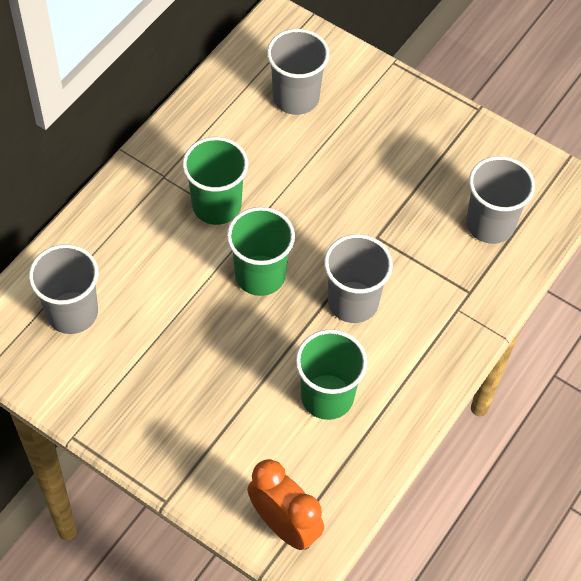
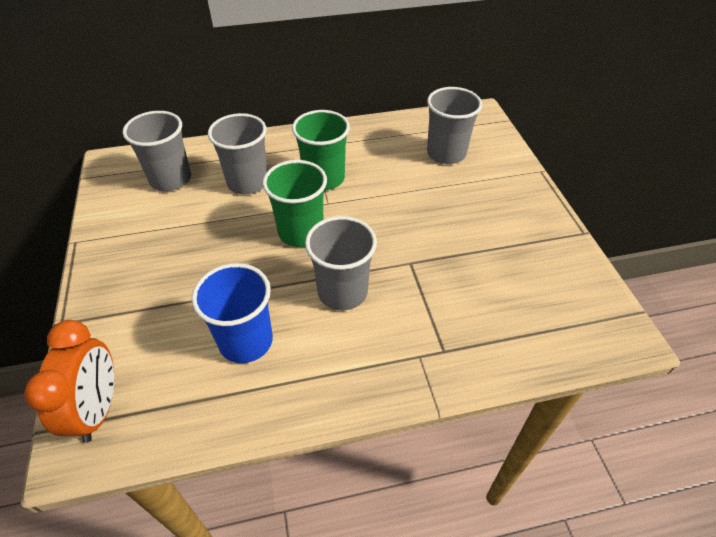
camera: 45 degrees right, 10 degrees down
green cup [296,329,367,420] -> blue cup [192,263,273,363]
grey cup [466,156,535,244] -> grey cup moved to [208,113,268,194]

